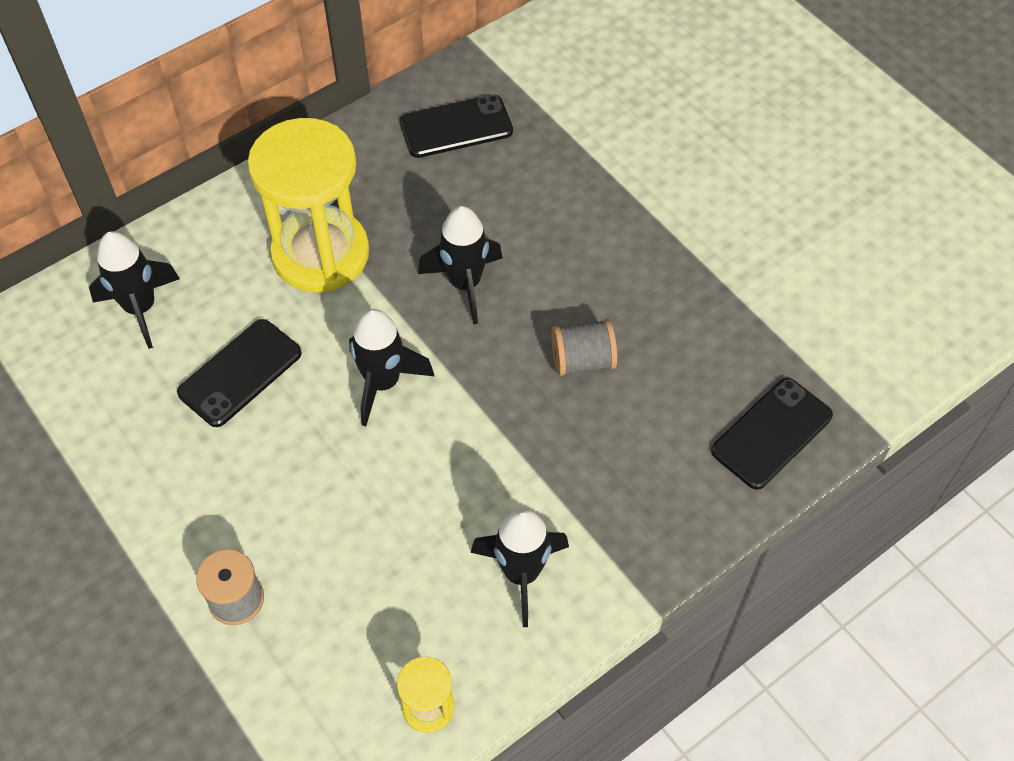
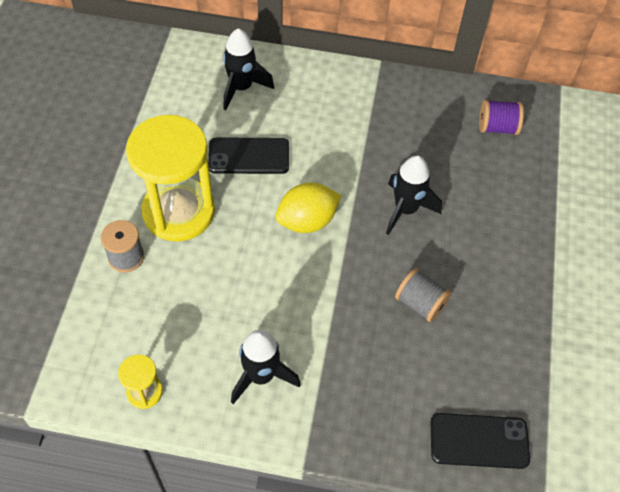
camera: 45 degrees right, 0 degrees up
yellow hourglass [248,118,369,292] -> yellow hourglass moved to [126,115,215,242]
black rocket [349,309,434,426] -> yellow lemon [275,183,342,233]
black phone [400,95,513,158] -> purple spool [479,100,524,135]

